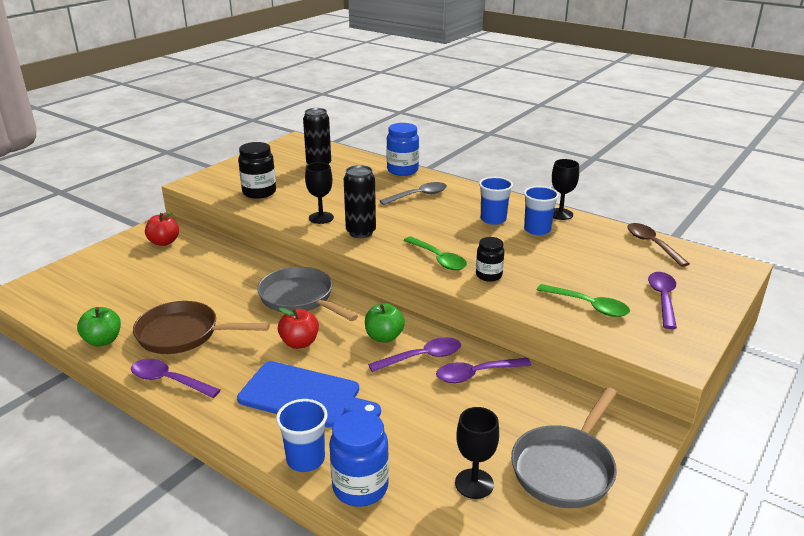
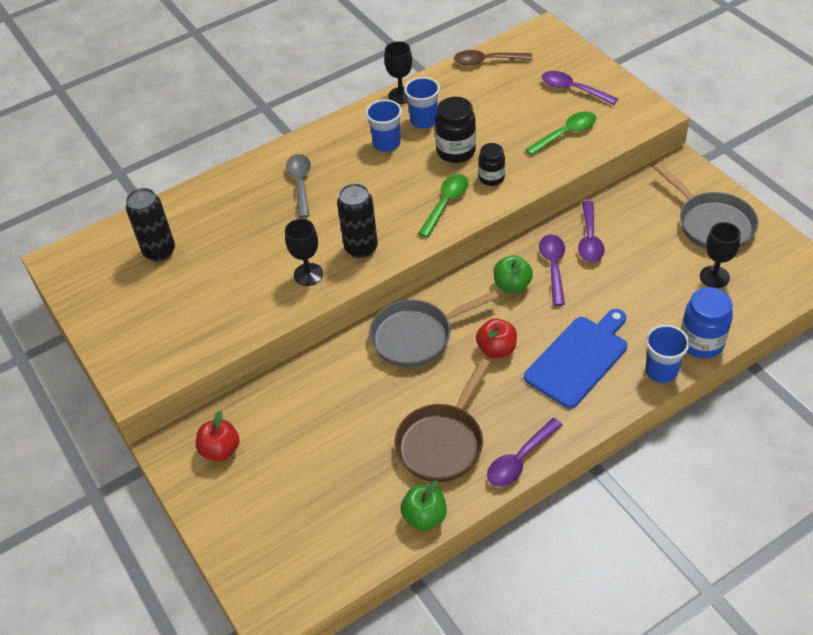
camera: 65 degrees left, 20 degrees up
black jar [238,142,276,199] -> black jar moved to [435,97,476,163]
blue jar [386,123,419,176] -> none
green spoon [404,237,467,270] -> green spoon turned 45 degrees counterclockwise [418,174,469,238]

